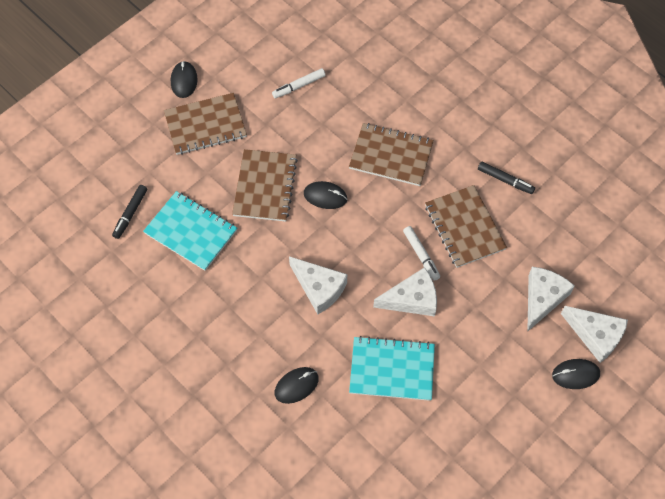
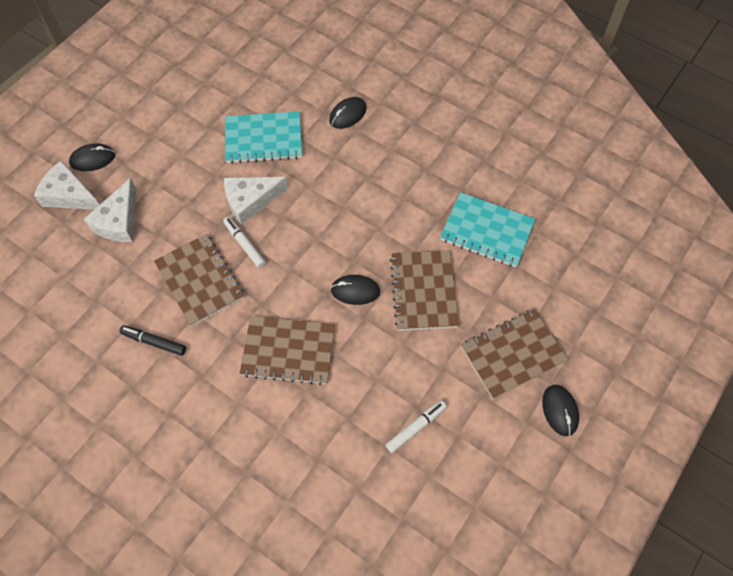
camera: 170 degrees right, 0 degrees up
black marker [112,185,147,239] -> none
white cheese [289,256,347,314] -> none

